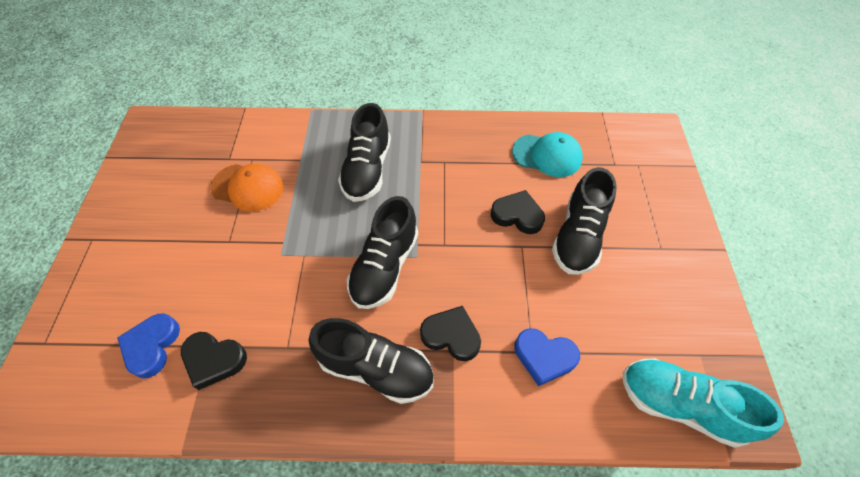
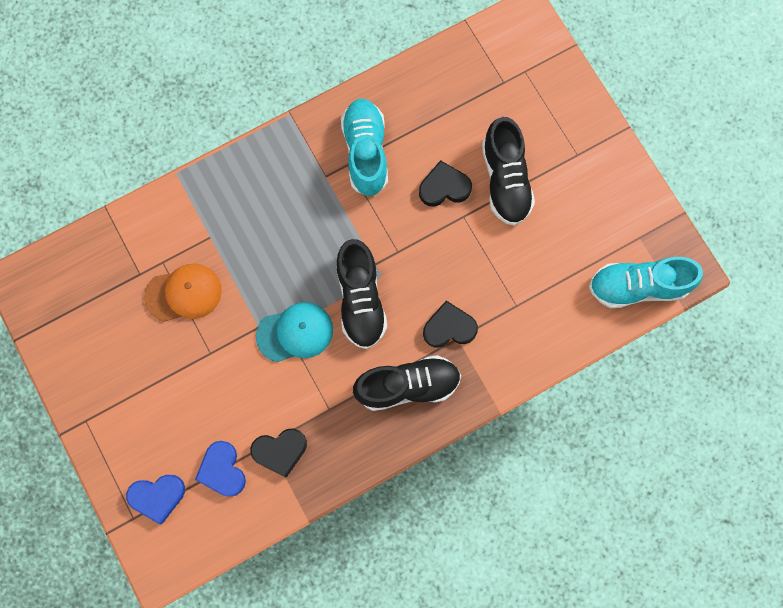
camera: 30 degrees left, 20 degrees up
black shoe [338,103,391,202] -> none
turquoise cap [512,132,583,177] -> turquoise cap moved to [256,302,333,362]
blue heart [514,328,580,386] -> blue heart moved to [126,475,185,524]
none -> turquoise shoe [341,99,388,196]

